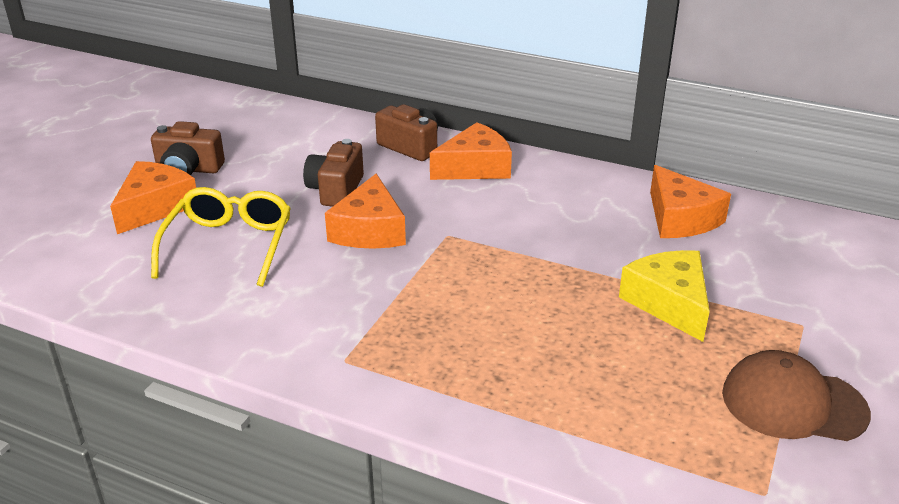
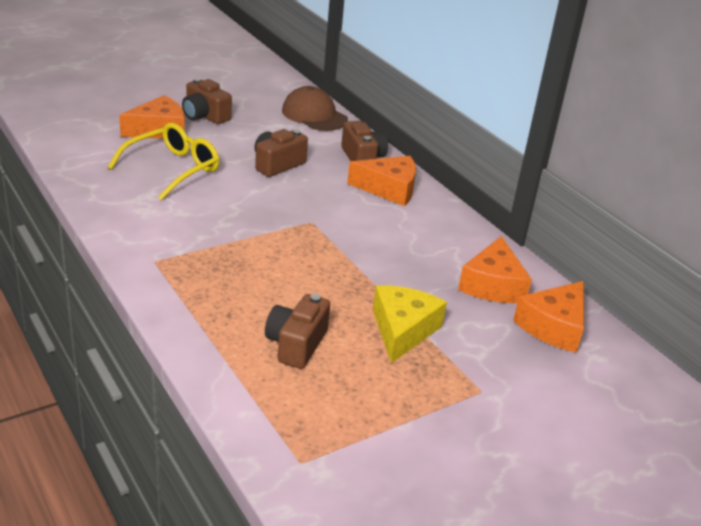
camera: 30 degrees right, 0 degrees up
orange cheese [325,174,406,249] -> orange cheese moved to [513,281,584,353]
brown cap [722,350,871,441] -> brown cap moved to [282,86,348,131]
none -> brown camera [265,294,330,369]

